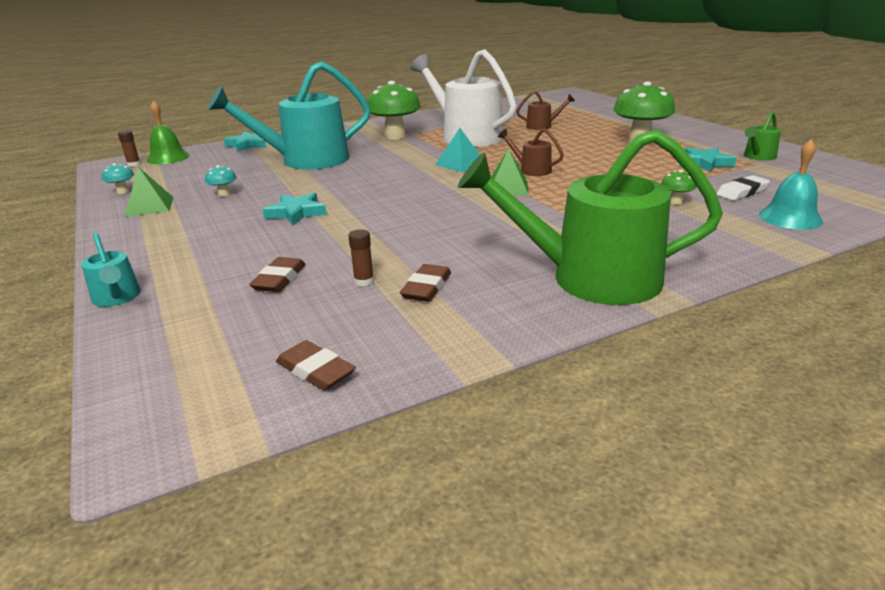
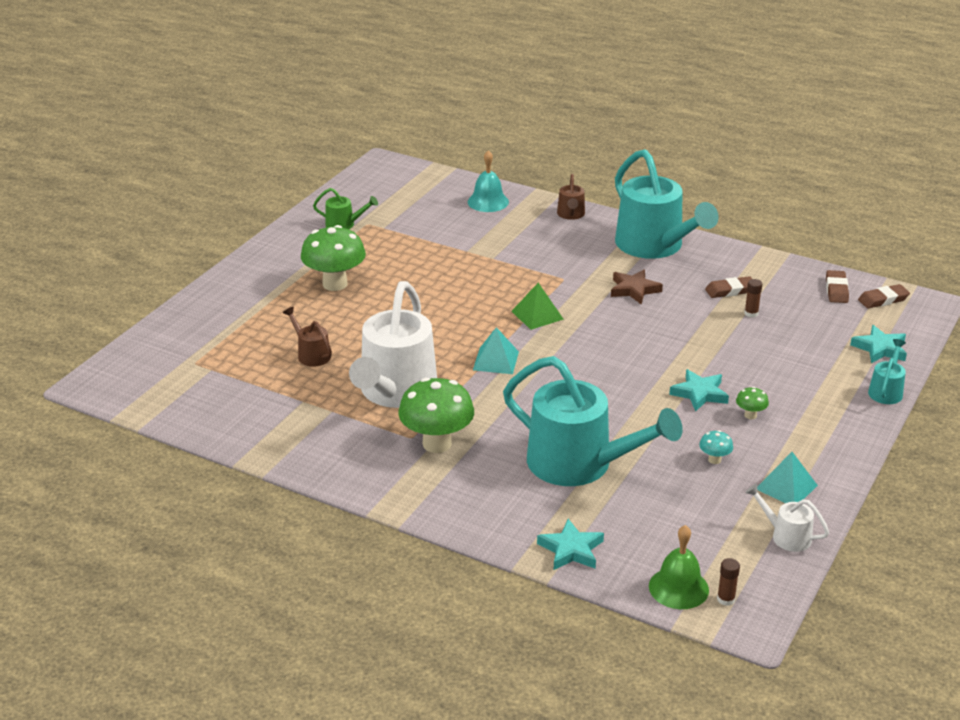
camera: 125 degrees left, 5 degrees up
turquoise mushroom [102,163,134,194] -> white watering can [745,484,829,552]
green pyramid [124,167,174,217] -> turquoise pyramid [757,452,818,503]
brown eraser [249,257,306,292] -> brown eraser moved to [858,284,910,309]
green watering can [458,129,723,305] -> turquoise watering can [615,149,719,259]
brown watering can [498,129,564,176] -> brown watering can moved to [557,174,585,220]
green mushroom [661,170,697,205] -> green mushroom moved to [736,387,769,419]
turquoise star [678,147,737,172] -> turquoise star moved to [850,325,907,363]
white eraser [716,175,770,201] -> none
none -> brown star [611,269,663,305]

